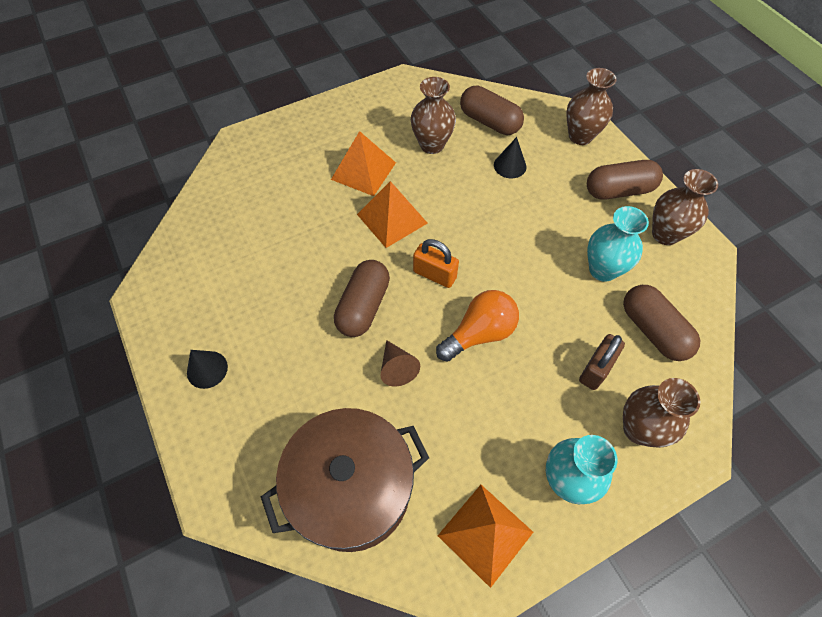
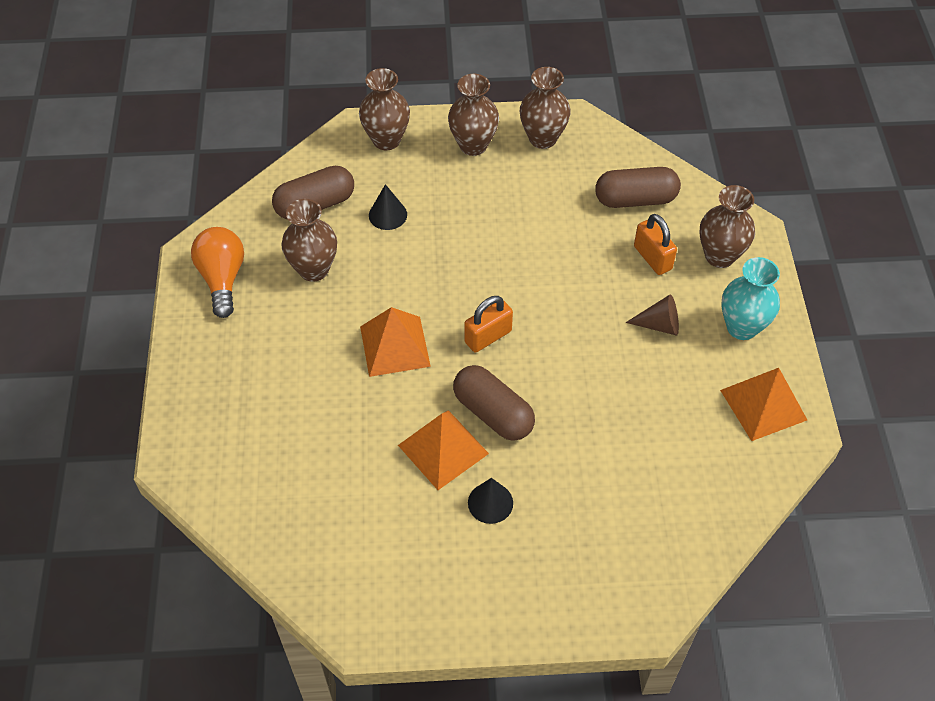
camera: 65 degrees left, 5 degrees down
black cone [187,350,228,389] -> black cone moved to [468,478,513,524]
brown pot [261,408,429,552] -> none
orange pyramid [331,131,396,196] -> orange pyramid moved to [398,410,489,490]
brown cone [381,340,420,387] -> brown cone moved to [626,294,679,336]
orange light bulb [436,290,519,362] -> orange light bulb moved to [191,227,244,318]
brown padlock [579,334,625,390] -> orange padlock [634,214,677,275]
brown capsule [587,160,663,200] -> brown vase [448,74,499,156]
turquoise vase [587,206,649,282] -> none

